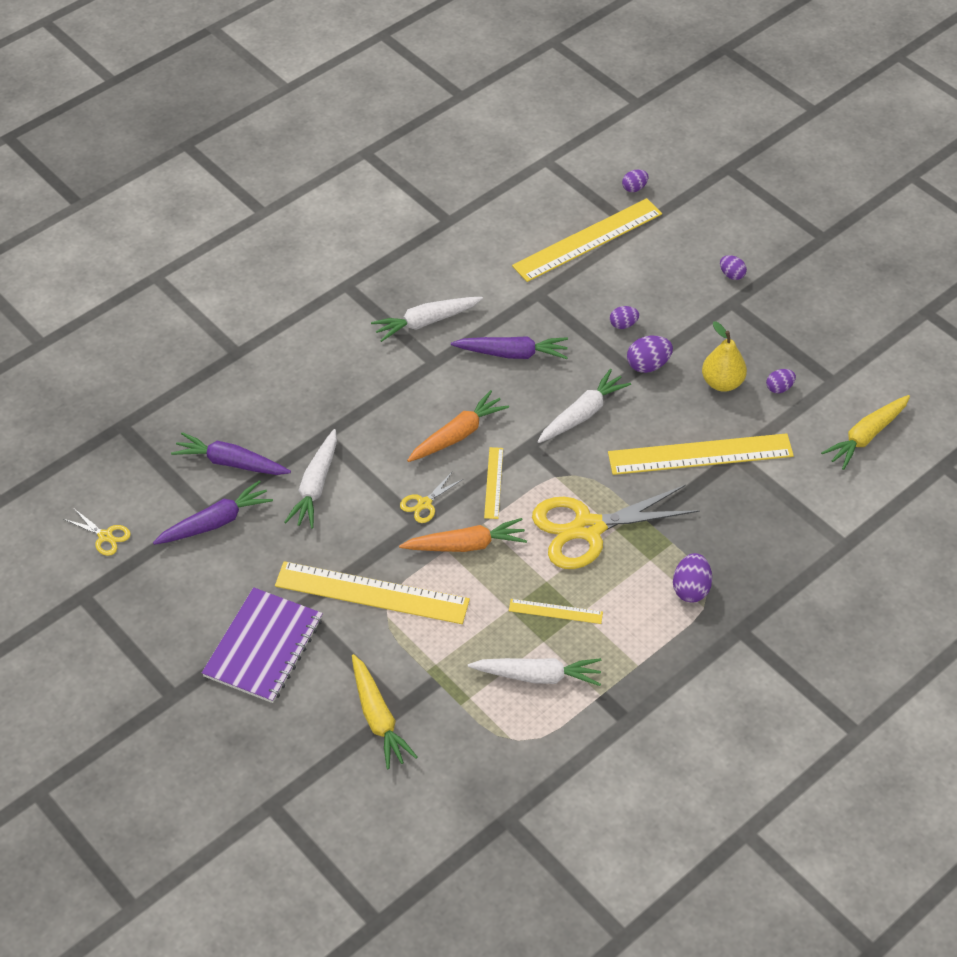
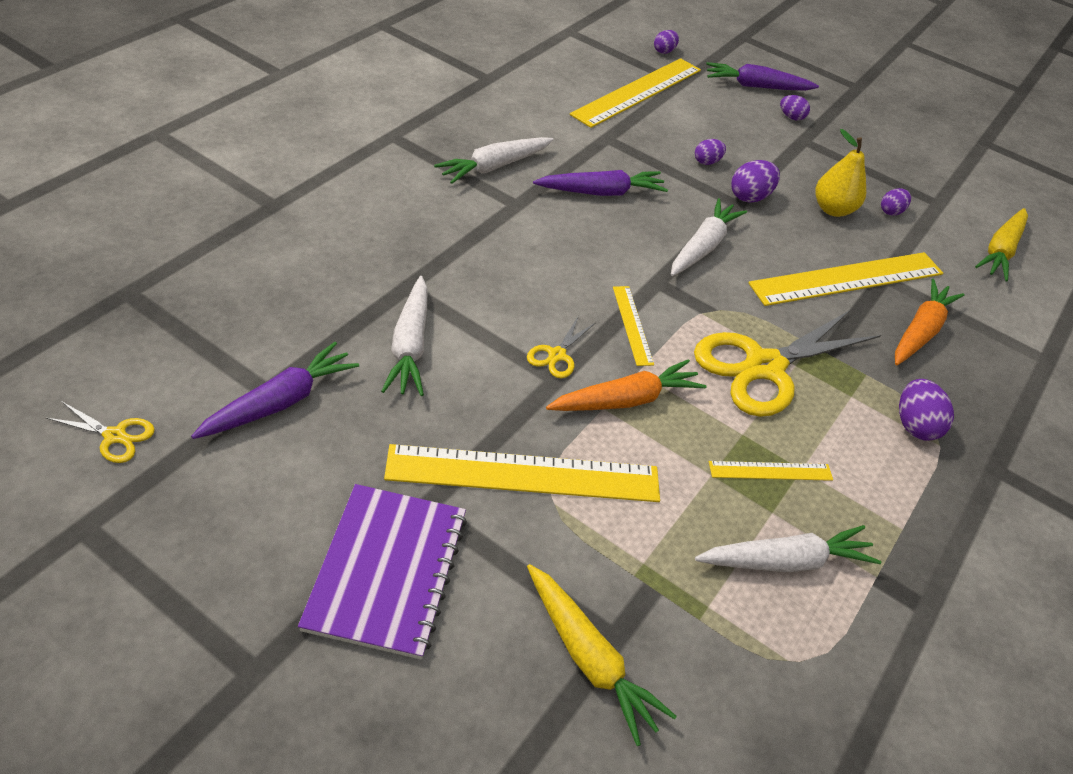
camera: 20 degrees left, 5 degrees down
purple carrot [171,432,291,475] -> purple carrot moved to [706,62,819,91]
orange carrot [407,390,509,462] -> orange carrot moved to [895,279,964,365]

